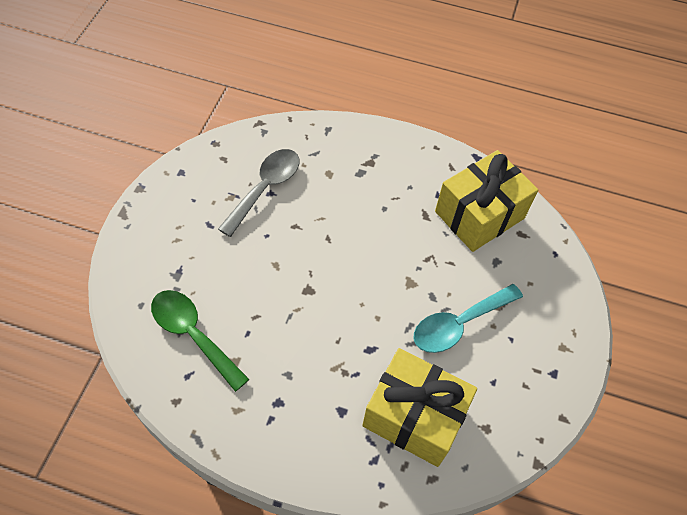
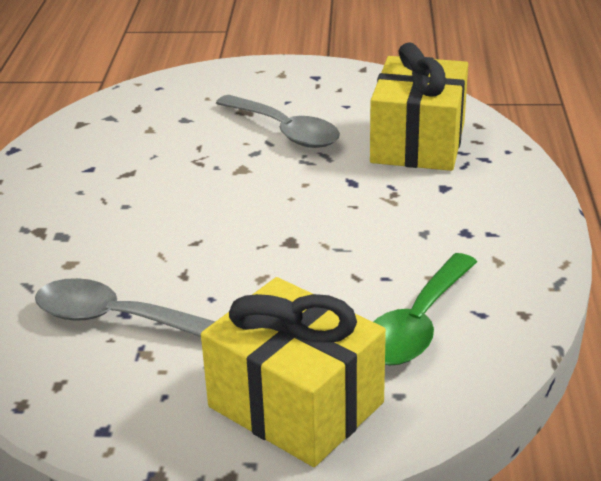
camera: 100 degrees left, 25 degrees down
turquoise spoon [414,284,523,353] -> grey spoon [216,95,340,148]
yellow gift [435,150,538,252] -> yellow gift moved to [201,277,386,467]

